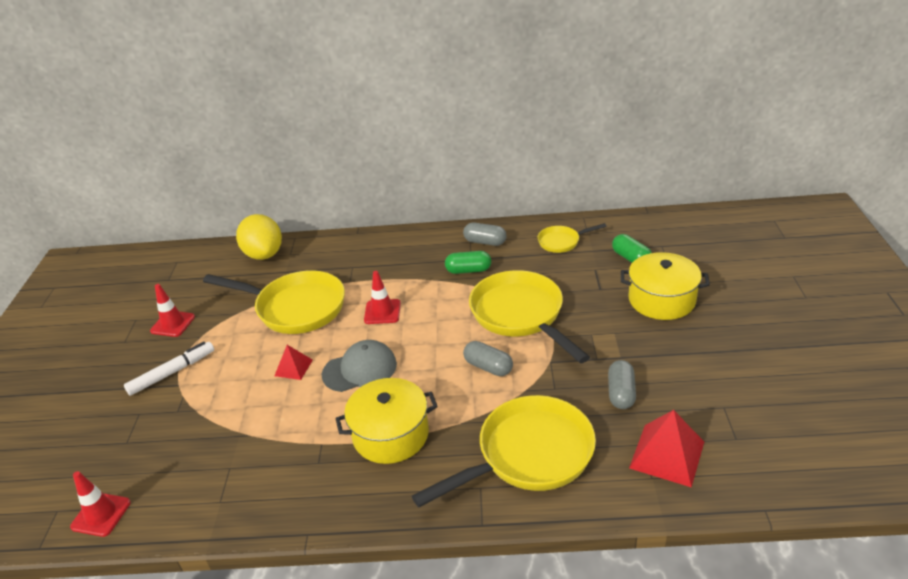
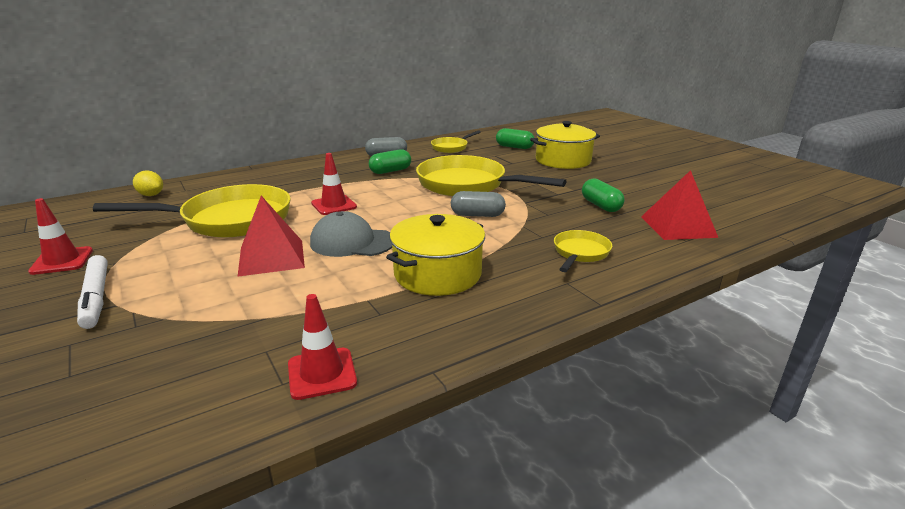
camera: 35 degrees left, 10 degrees down
red traffic cone [70,471,131,537] -> red traffic cone moved to [288,294,357,400]
white marker [124,342,214,396] -> white marker turned 135 degrees clockwise [77,255,108,329]
yellow lemon [236,214,282,260] -> yellow lemon [133,170,163,196], size x0.50
red pyramid [275,345,313,380] -> red pyramid [238,196,305,276], size x1.74
grey cap [322,340,397,392] -> grey cap turned 120 degrees counterclockwise [310,211,392,257]
yellow pan [412,395,596,507] -> yellow pan [554,230,612,272], size x0.50
grey capsule [608,360,636,409] -> green capsule [582,179,625,212]

